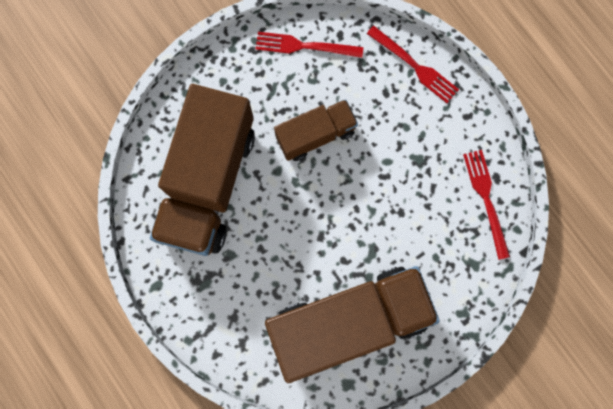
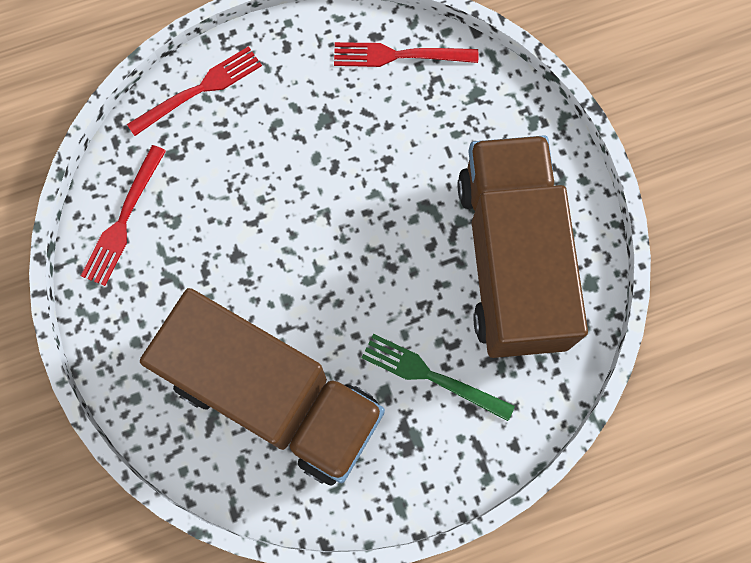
camera: 75 degrees left, 5 degrees down
brown truck [274,99,358,161] -> none
none -> green fork [362,334,515,421]

